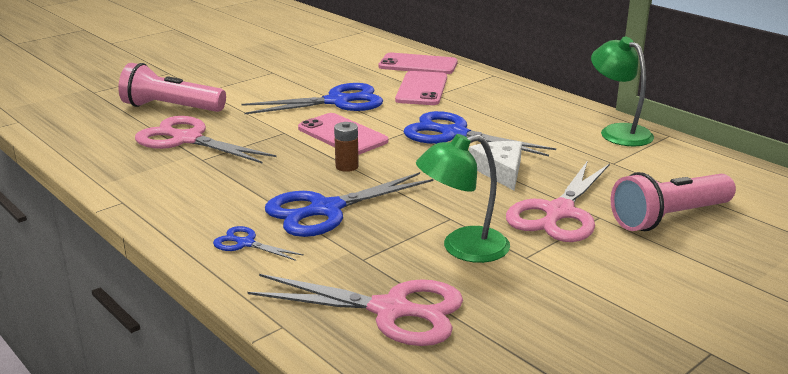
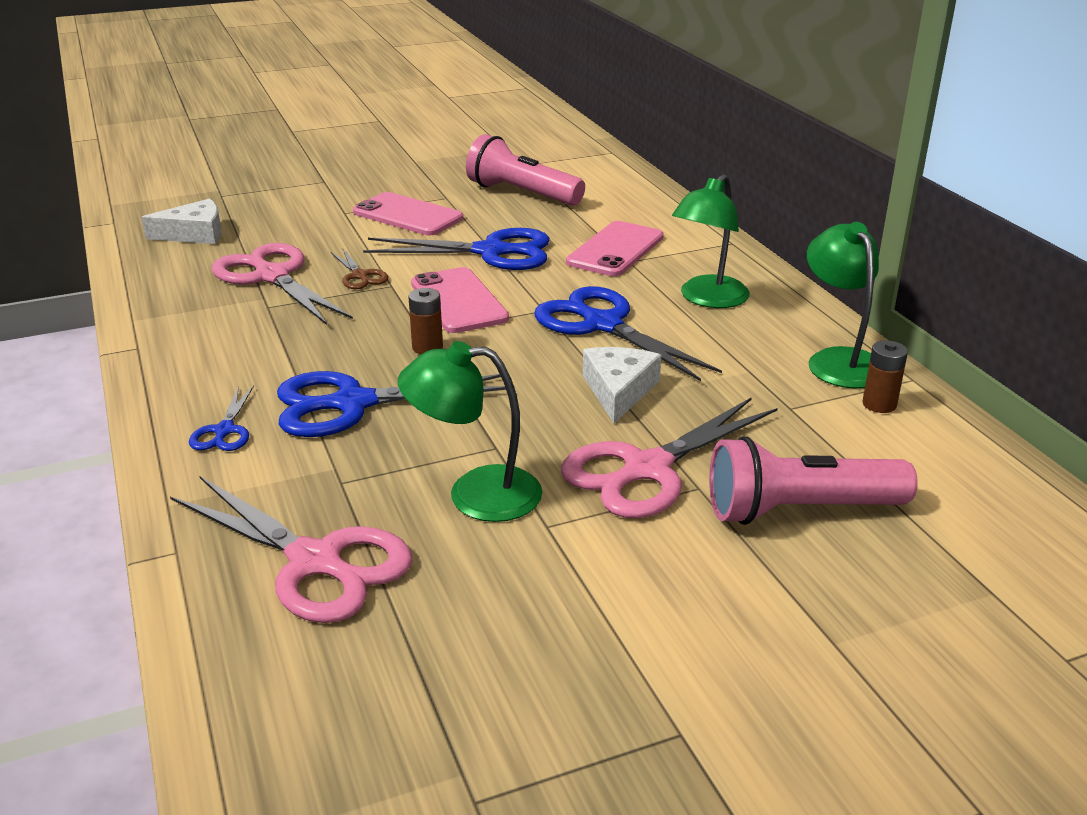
camera: 20 degrees right, 5 degrees up
pink flashlight [118,63,226,112] -> pink flashlight moved to [466,134,585,205]
blue scissors [213,226,304,261] -> blue scissors turned 135 degrees counterclockwise [189,385,254,451]
pink phone [378,53,458,74] -> pink phone moved to [353,192,463,235]
none -> white cheese [141,199,222,244]
none -> brown scissors [331,249,388,289]
none -> green lamp [672,174,750,308]
none -> brown battery [862,340,908,413]

